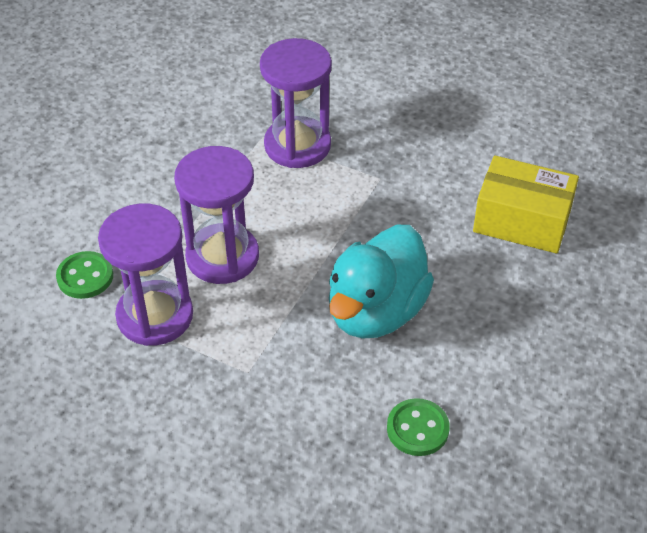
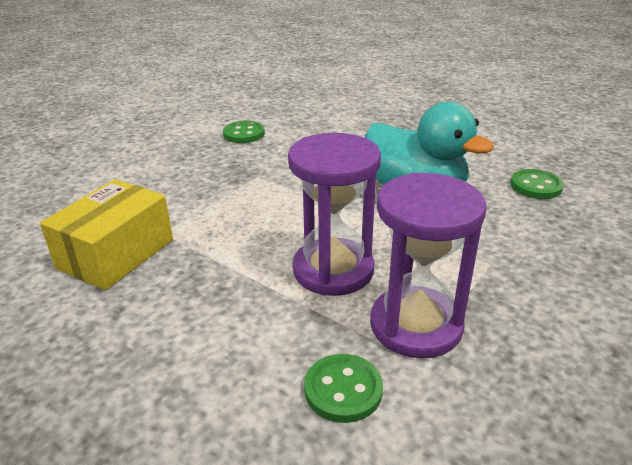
camera: 80 degrees left, 15 degrees down
purple hourglass [260,38,332,168] -> none
yellow box [473,155,579,254] -> yellow box moved to [40,179,173,290]
none -> green button [223,121,265,143]

